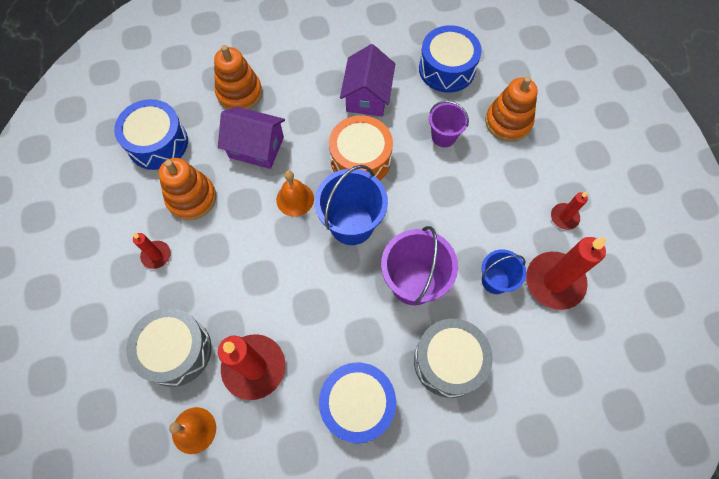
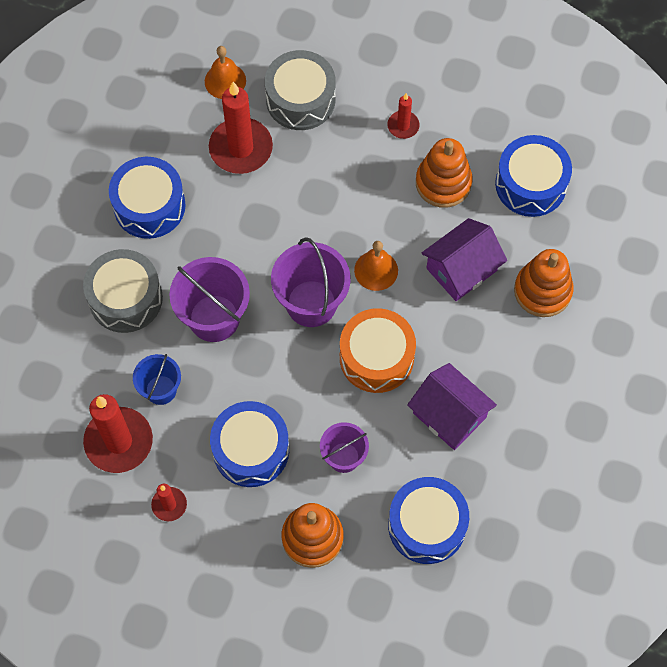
camera: 125 degrees right, 0 degrees up
blue bucket [315,165,388,245] -> purple bucket [271,237,351,327]
none -> blue drum [210,401,289,487]

